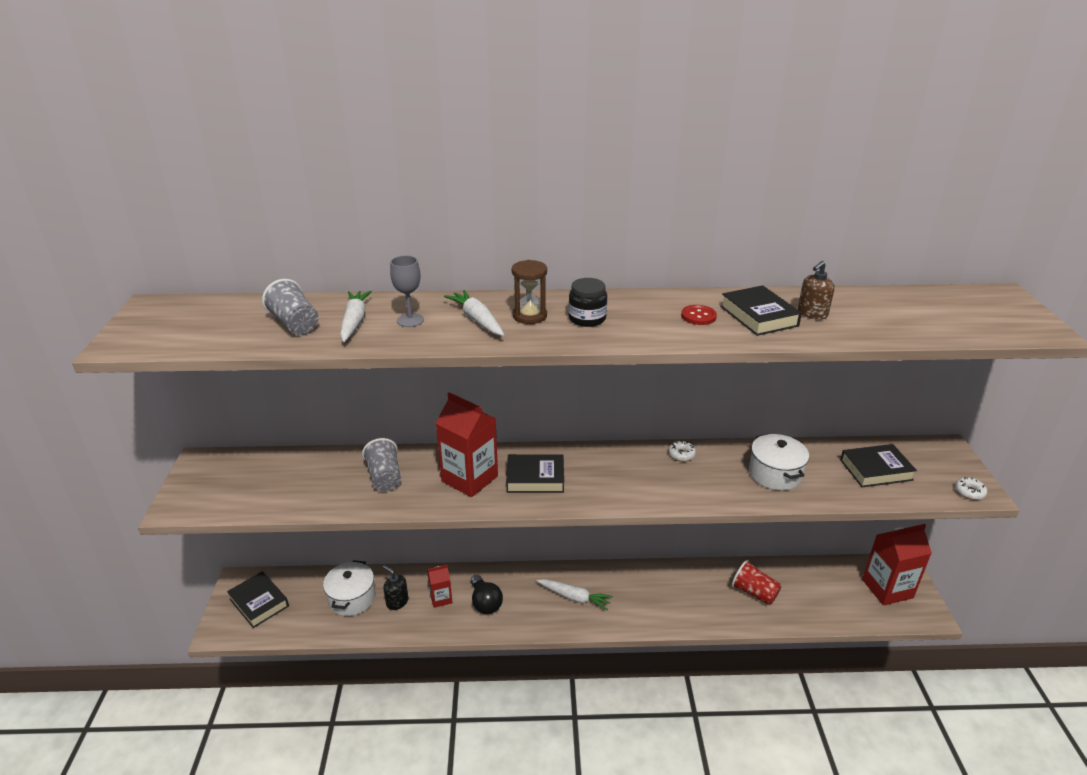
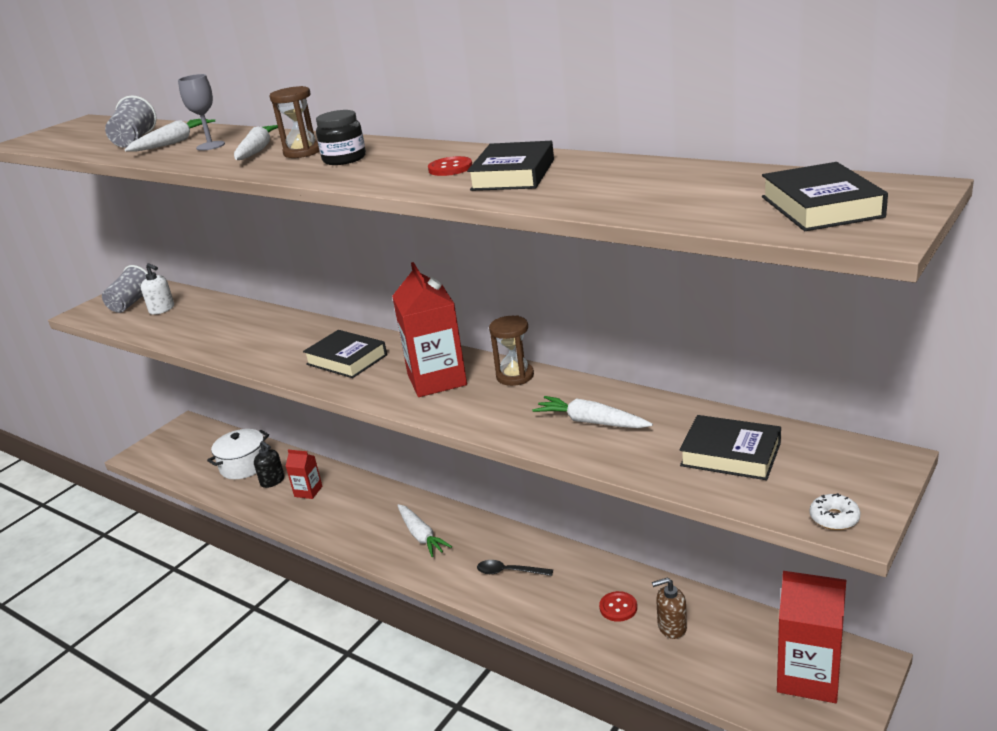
camera: 40 degrees right, 5 degrees down
black book [227,571,289,628] -> black book moved to [762,162,888,231]
grey cup [362,438,401,491] -> grey cup moved to [102,265,148,313]
black soap dispenser [383,565,409,610] -> black soap dispenser turned 150 degrees clockwise [254,441,284,488]
red carton [436,392,498,497] -> red carton moved to [392,262,467,397]
black light bulb [471,575,503,614] -> none
white donut [668,441,696,461] -> brown hourglass [489,315,534,386]
red cup [732,560,781,605] -> red button [599,591,637,622]
white pot [749,434,809,490] -> white carrot [532,396,653,428]
brown soap dispenser [798,261,835,320] -> brown soap dispenser moved to [652,577,687,639]
none -> white soap dispenser [141,263,174,315]
none -> black spoon [477,560,553,576]

